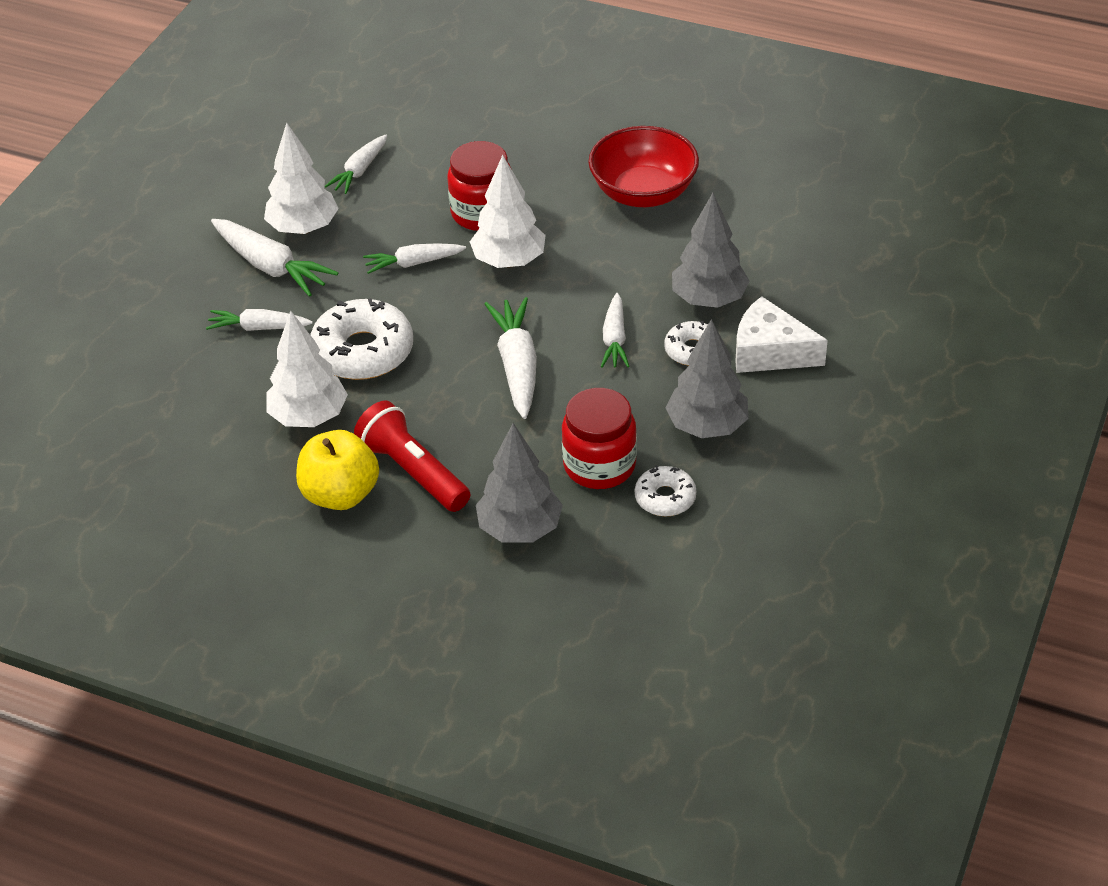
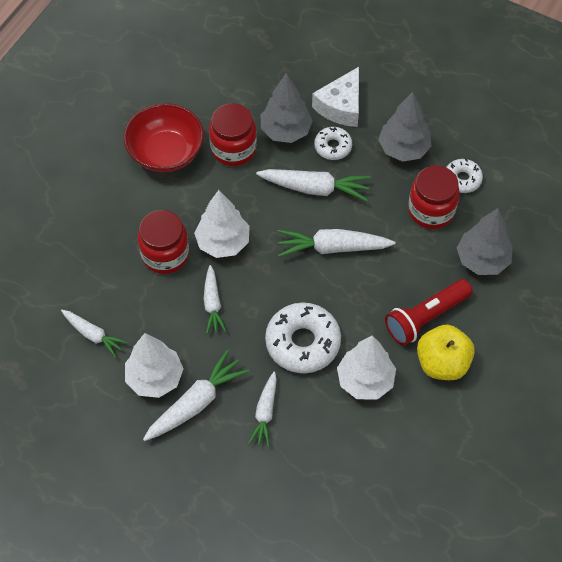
camera: 85 degrees left, 15 degrees up
white carrot [601,293,630,367] -> white carrot [256,169,371,201], size x1.56
none -> red jar [209,103,257,166]

